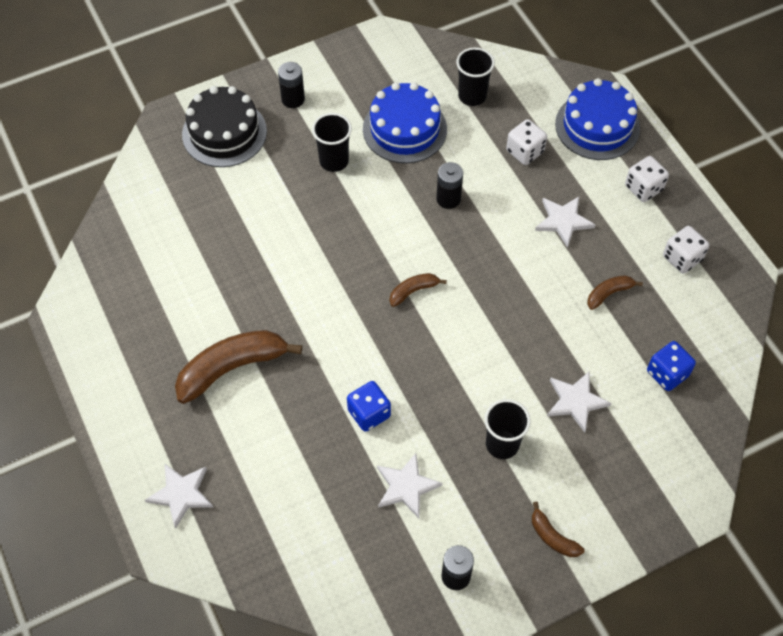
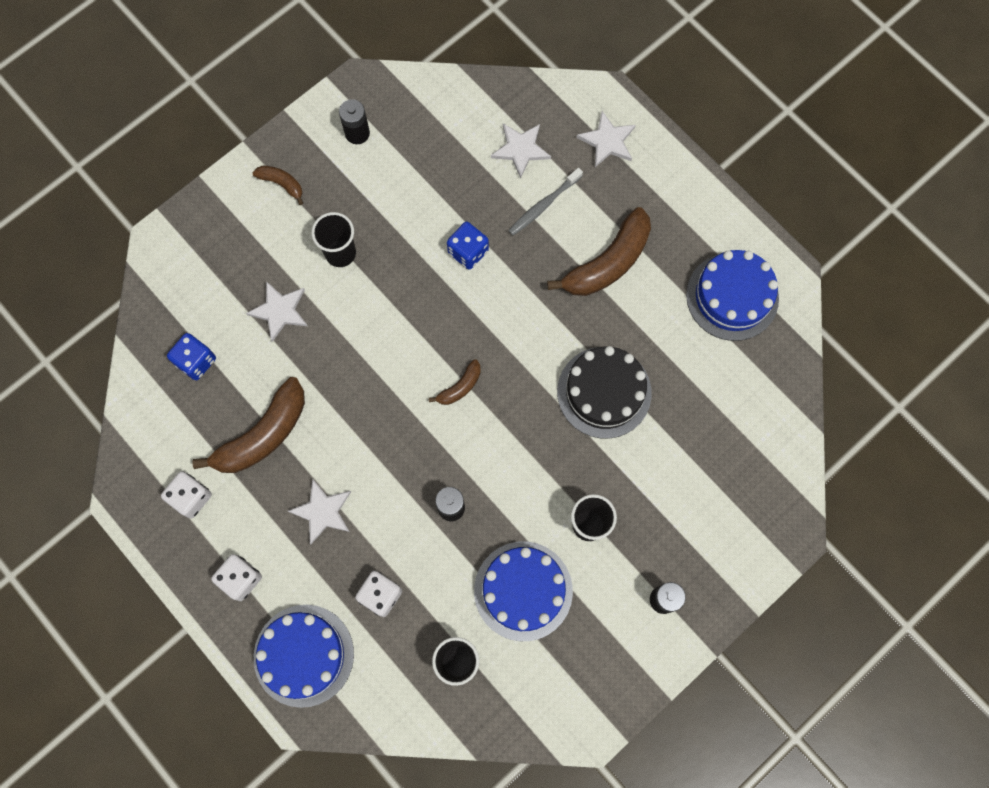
camera: 165 degrees right, 15 degrees up
black cake [182,86,267,167] -> black cake moved to [557,346,652,439]
white star [377,453,442,518] -> white star moved to [491,124,551,179]
brown banana [587,275,643,310] -> brown banana [192,377,305,473], size x2.05
none -> grey toothbrush [508,168,583,236]
none -> blue cake [686,250,779,341]

